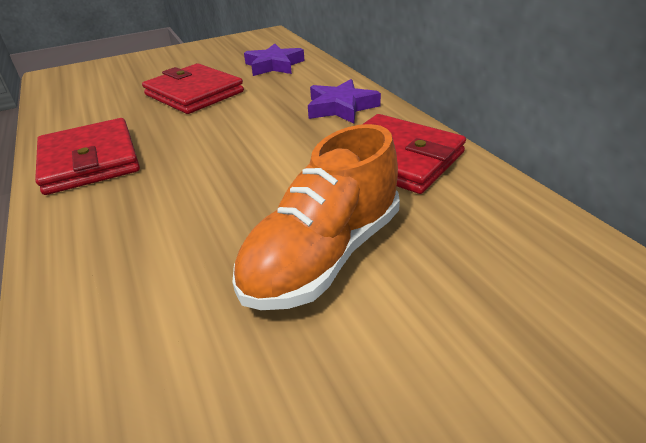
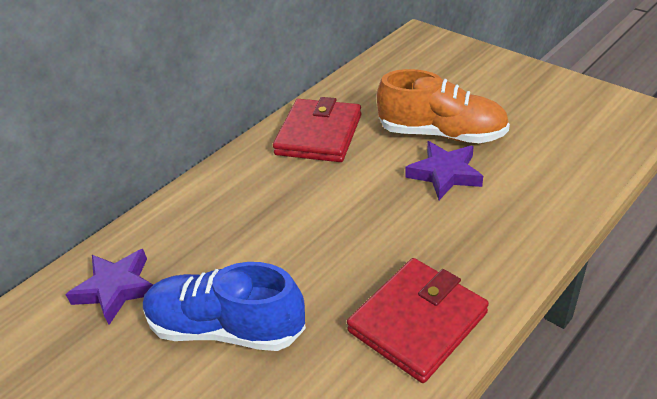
camera: 110 degrees left, 5 degrees up
red wallet [142,63,244,114] -> blue shoe [143,262,306,351]
purple star [308,79,381,124] -> purple star moved to [405,141,483,200]

